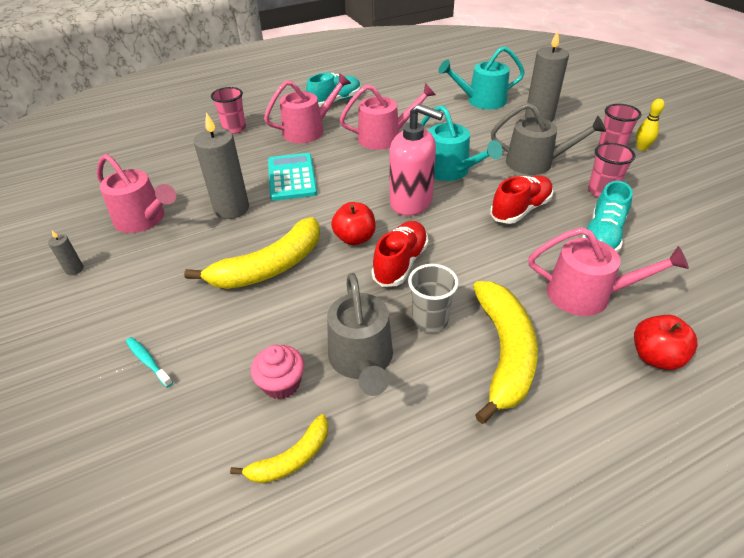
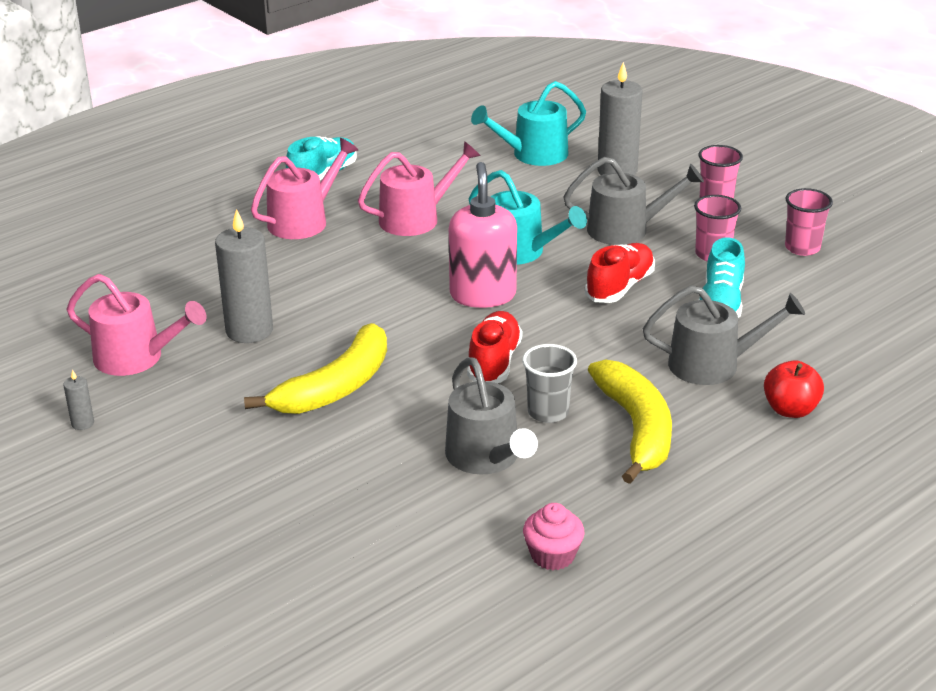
camera: 15 degrees left, 10 degrees down
turquoise toothbrush [126,337,173,388] -> none
pink cup [211,87,246,134] -> pink cup moved to [785,188,833,256]
yellow banana [230,414,328,483] -> none
pink cupcake [251,345,304,399] -> pink cupcake moved to [523,503,585,570]
turquoise calculator [268,153,317,201] -> none
red apple [331,202,376,245] -> none
pink soap dispenser [390,104,443,216] -> pink soap dispenser turned 105 degrees counterclockwise [449,162,517,308]
pink watering can [528,227,689,316] -> grey watering can [643,285,805,385]
yellow bowling pin [636,99,665,151] -> none

